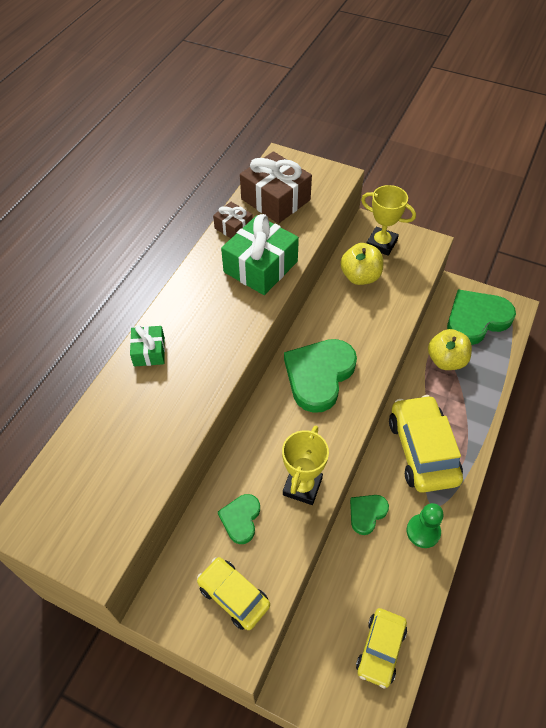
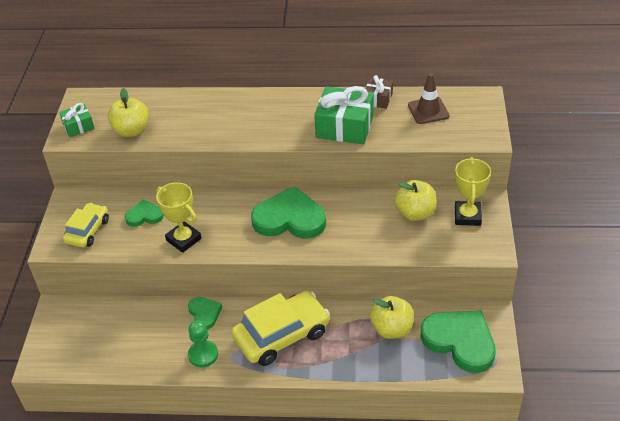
camera: 70 degrees right, 10 degrees down
green gift [130,325,165,366] -> green gift moved to [59,103,95,137]
brown gift [240,151,312,224] -> brown traffic cone [408,73,449,124]
yellow trophy [282,426,329,505] -> yellow trophy turned 45 degrees clockwise [156,182,202,253]
green heart [350,495,389,535] -> green heart turned 45 degrees clockwise [188,297,222,330]
yellow car [356,608,407,689] -> none
none -> yellow apple [108,88,149,137]

